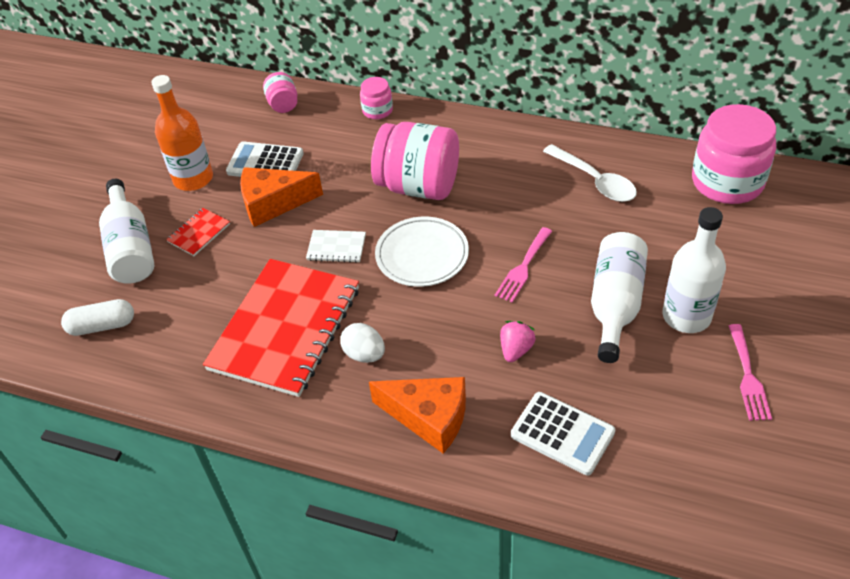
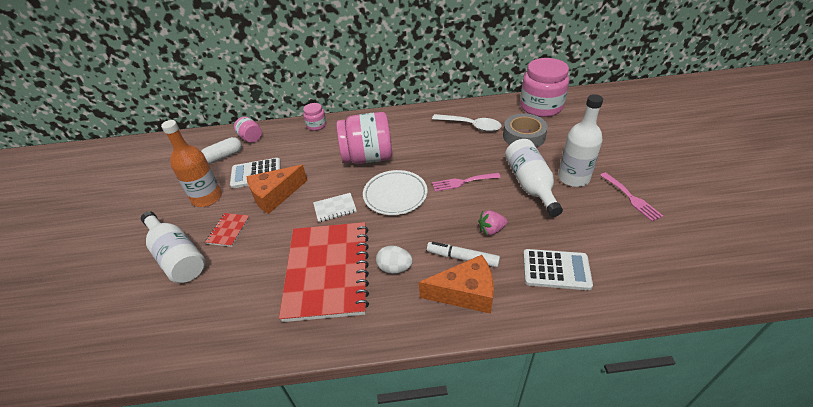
camera: 25 degrees left, 5 degrees down
white capsule [61,299,134,336] -> white capsule moved to [201,137,242,164]
pink fork [495,227,552,303] -> pink fork turned 75 degrees clockwise [432,173,501,192]
pink strawberry [500,321,536,362] -> pink strawberry turned 105 degrees counterclockwise [478,210,508,236]
none -> white marker [427,242,500,267]
none -> grey tape [503,113,548,148]

